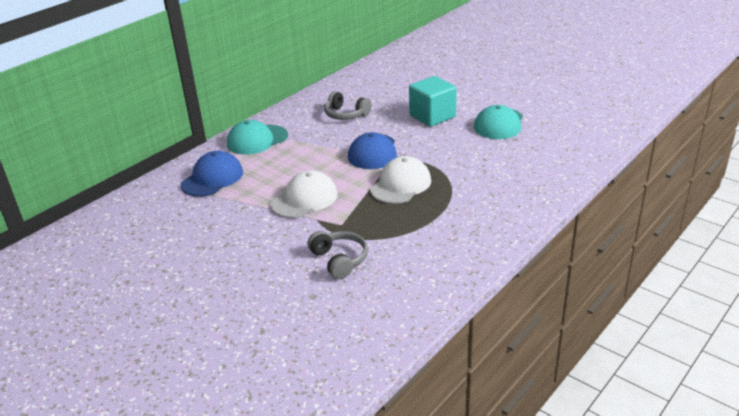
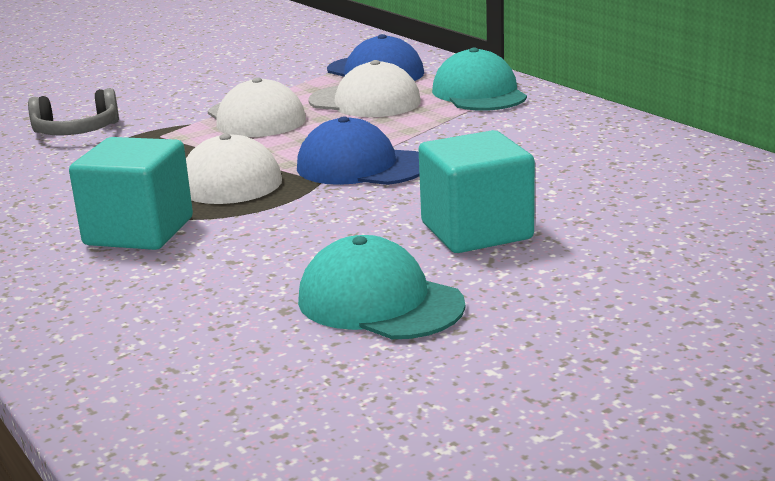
camera: 105 degrees right, 10 degrees down
grey headphones [324,91,371,120] -> none
none -> turquoise cube [69,137,193,250]
none -> white cap [308,60,421,117]

